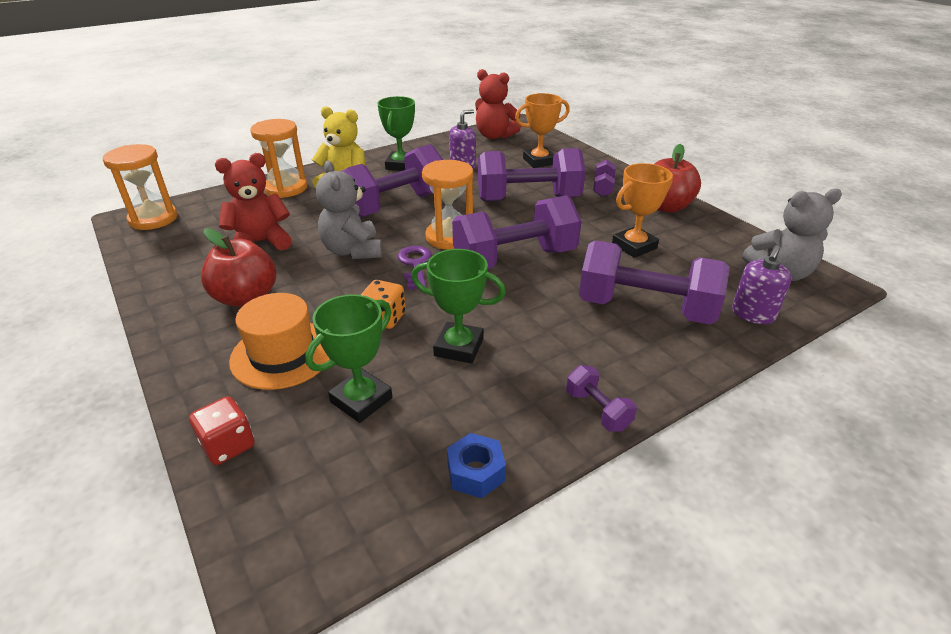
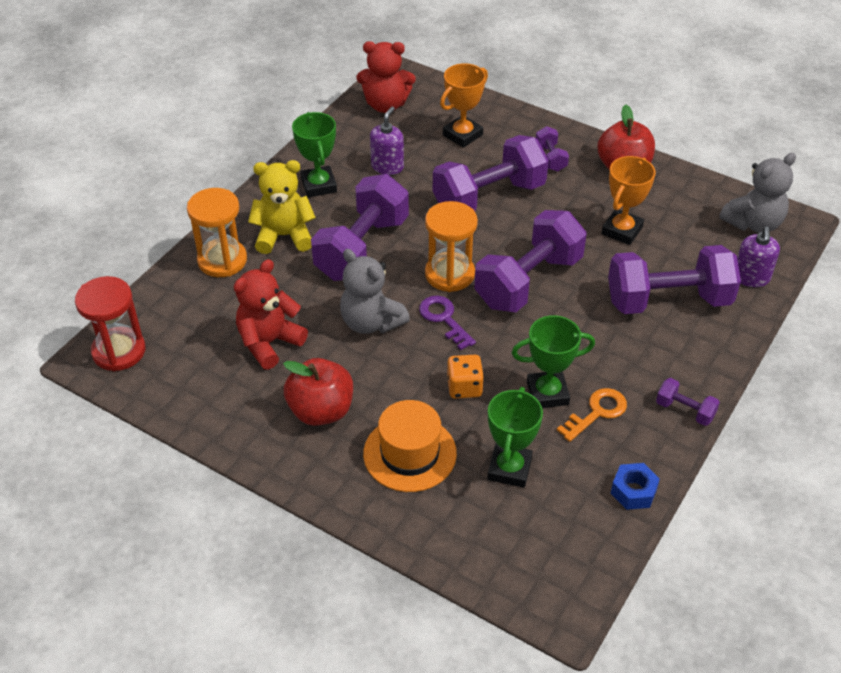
camera: 25 degrees left, 10 degrees up
orange hourglass [103,144,178,230] -> red hourglass [75,276,146,371]
red dice [189,396,255,465] -> none
none -> orange key [557,388,627,442]

